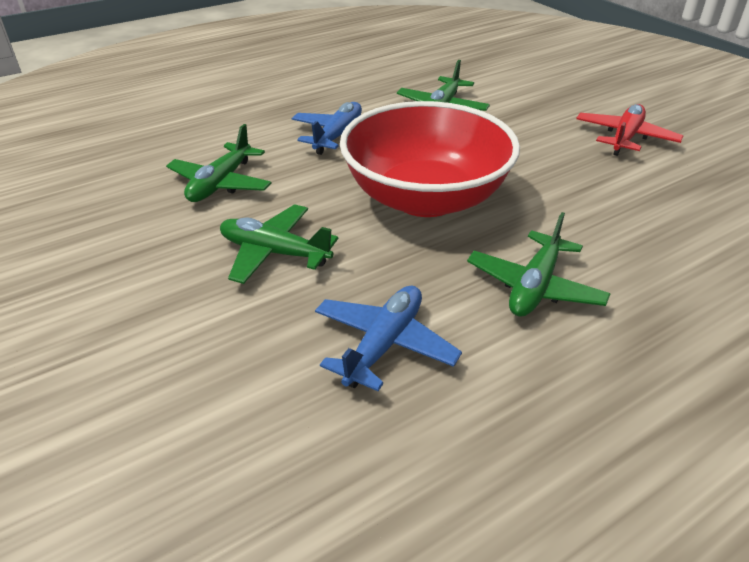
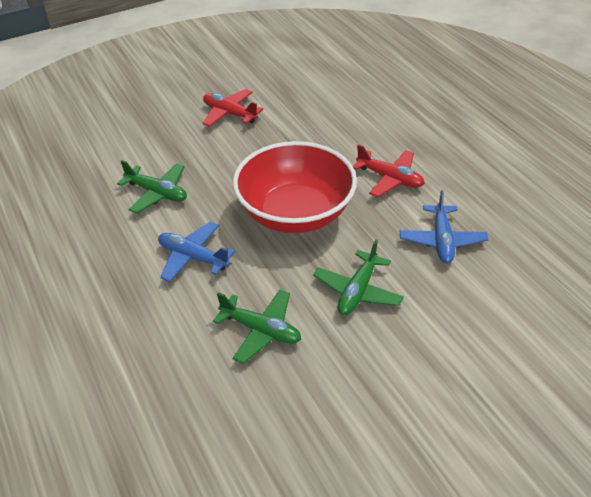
camera: 85 degrees left, 5 degrees up
blue plane [315,285,462,391] -> blue plane turned 120 degrees counterclockwise [400,190,488,263]
green plane [467,212,611,317] -> red plane [353,144,425,197]

